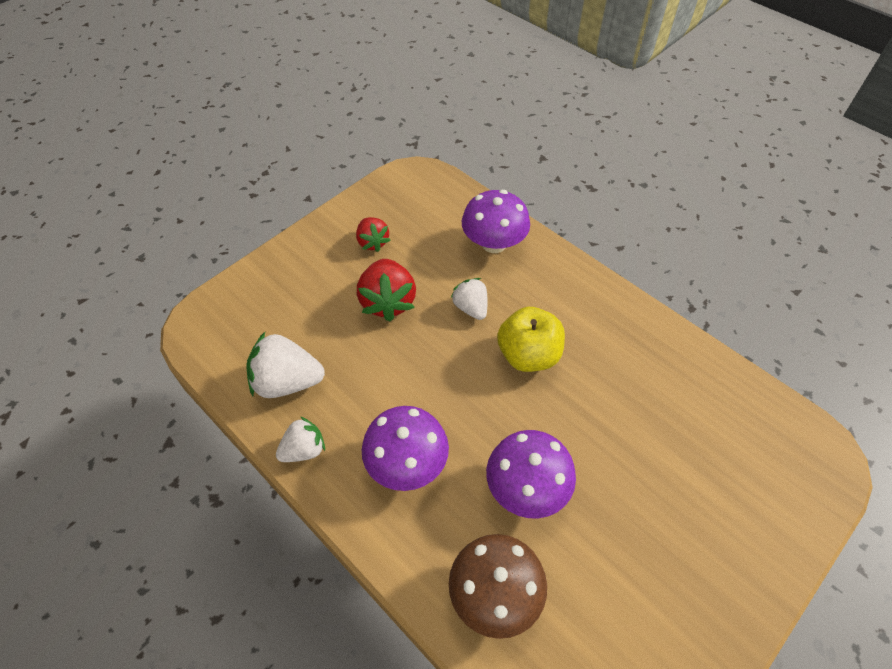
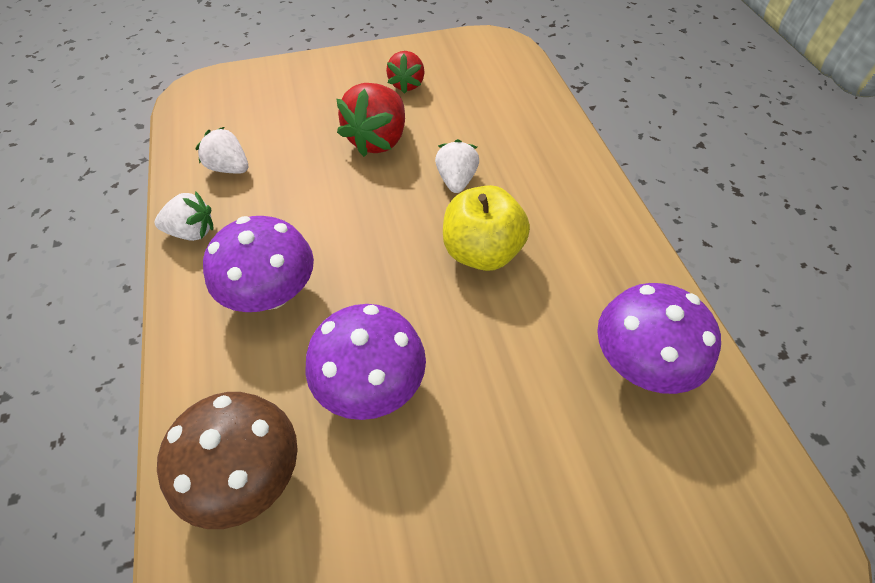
camera: 30 degrees right, 0 degrees up
white strawberry [246,332,325,398] -> white strawberry [196,127,248,174], size x0.62
purple mushroom [462,190,530,253] -> purple mushroom moved to [597,283,721,394]

